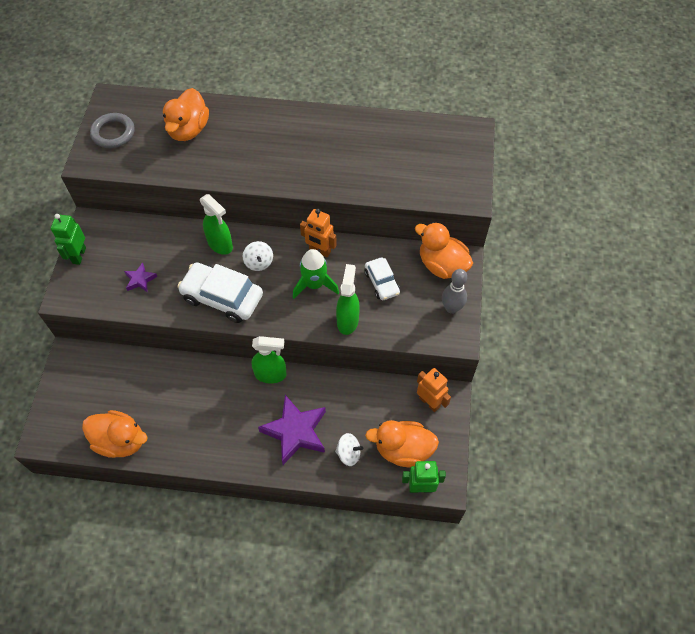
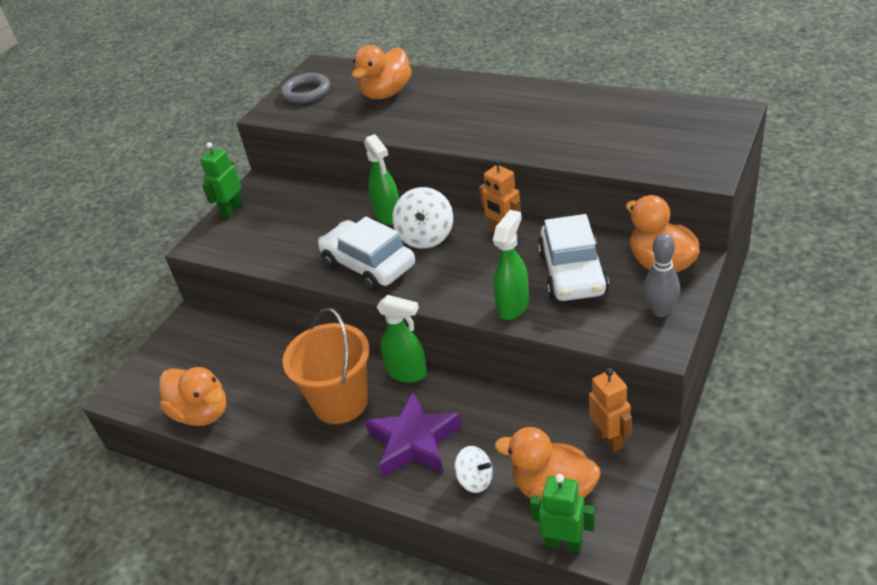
camera: 25 degrees right, 20 degrees down
purple star [124,262,157,293] -> none
white spinning top [243,241,273,271] -> white spinning top [392,187,453,249], size x1.58
green rocket [293,249,339,299] -> none
white car [364,257,400,300] -> white car [538,214,609,301], size x1.72
none -> orange bucket [283,308,370,424]

